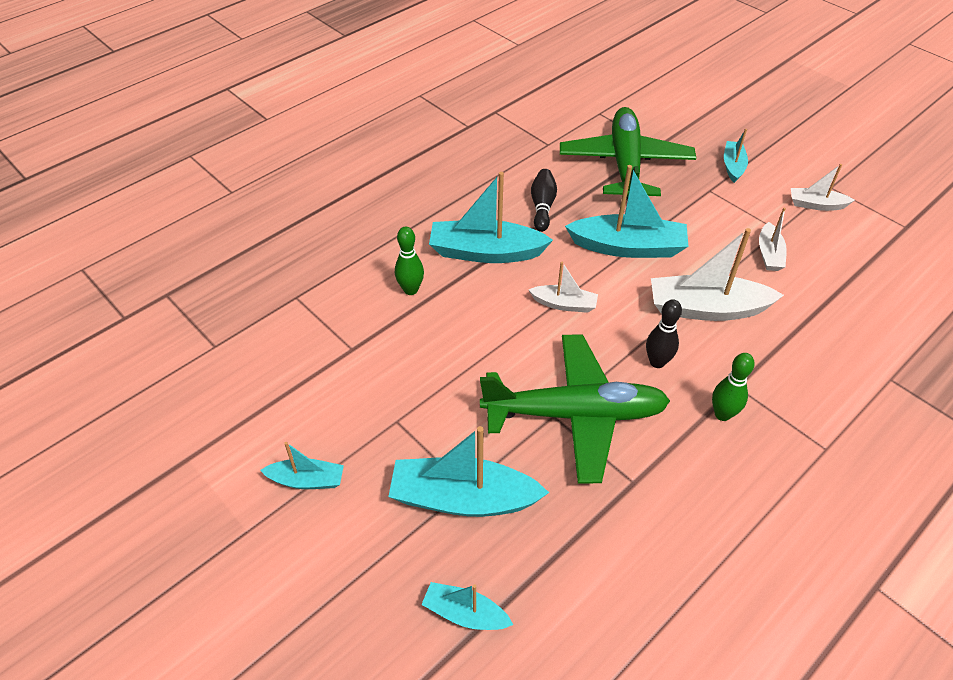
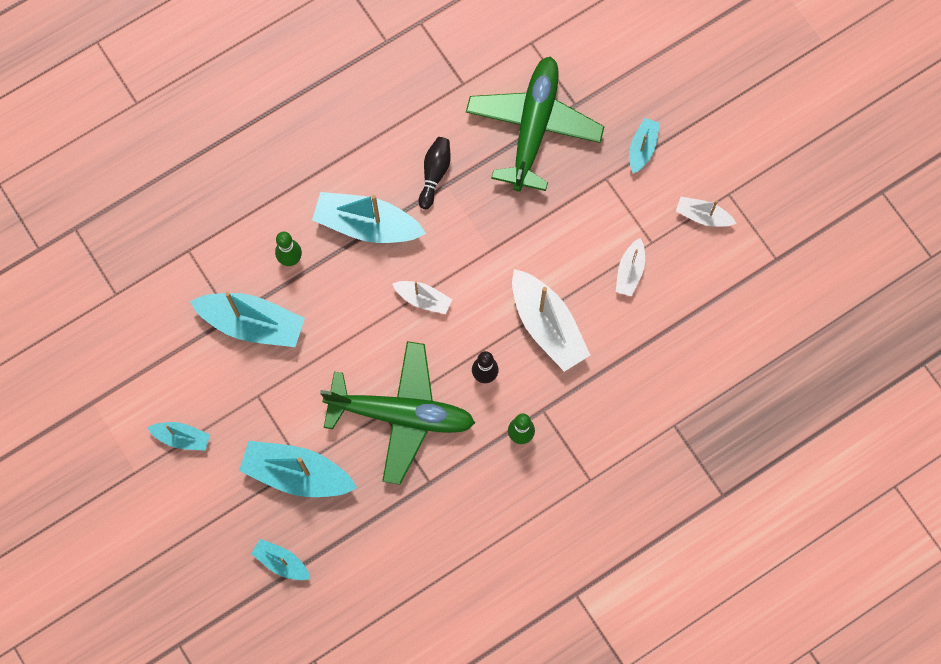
camera: 10 degrees right, 25 degrees up
turquoise boat [565,165,689,258] -> turquoise boat moved to [190,292,305,347]
white boat [651,228,784,321] -> white boat turned 135 degrees counterclockwise [512,269,590,372]

